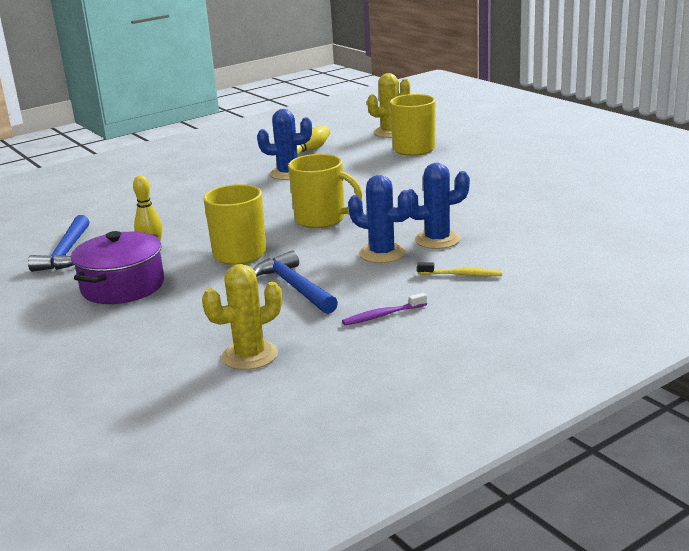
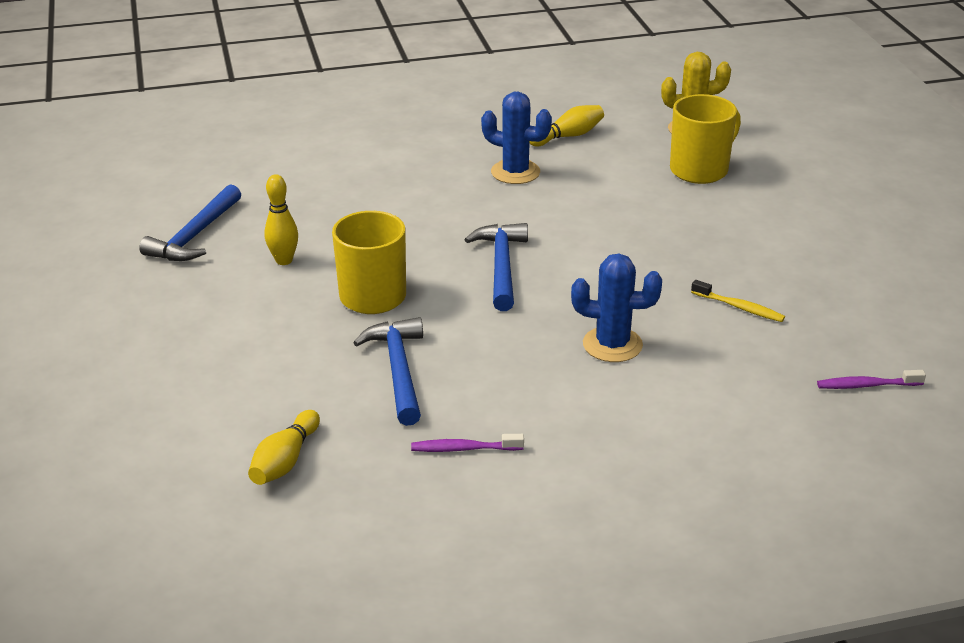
camera: 20 degrees right, 10 degrees up
purple pot [71,231,164,304] -> none
yellow cactus [202,264,282,370] -> yellow bowling pin [248,410,320,485]
yellow mug [288,154,363,228] -> blue hammer [464,223,528,311]
blue cactus [348,175,413,263] -> none
yellow toothbrush [417,262,503,276] -> yellow toothbrush moved to [691,280,785,322]
none -> purple toothbrush [817,370,926,389]

